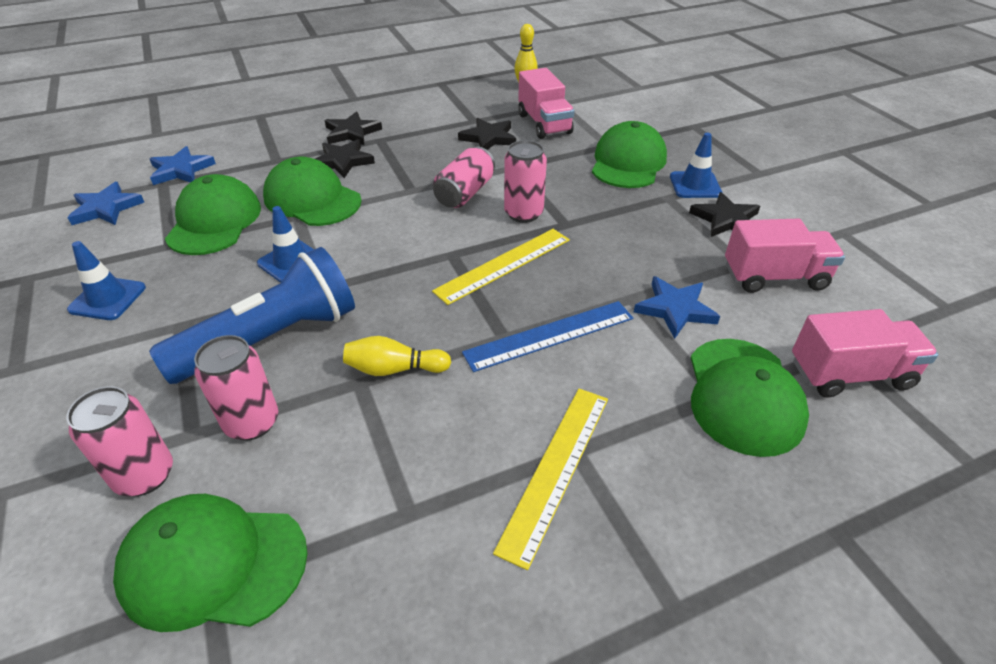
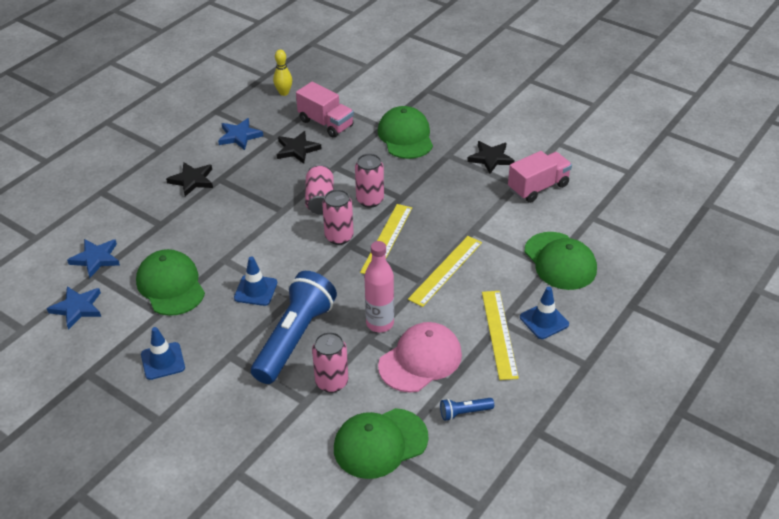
camera: 30 degrees left, 0 degrees up
pink can [66,386,173,496] -> pink can moved to [322,189,354,245]
green cap [263,157,362,226] -> none
black star [315,139,375,178] -> none
yellow bowling pin [343,336,451,376] -> pink bottle [364,241,394,332]
blue ruler [462,301,633,372] -> yellow ruler [408,236,482,307]
blue star [634,276,720,339] -> blue star moved to [218,118,263,150]
blue traffic cone [670,133,722,198] -> blue traffic cone moved to [520,287,569,339]
pink truck [792,309,938,398] -> none
none -> pink cap [378,322,462,392]
none -> blue flashlight [440,398,494,421]

